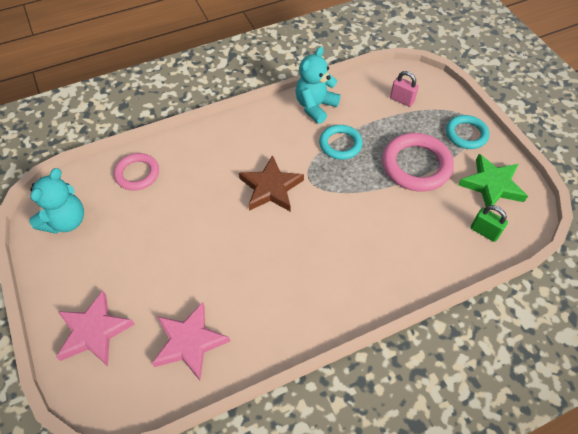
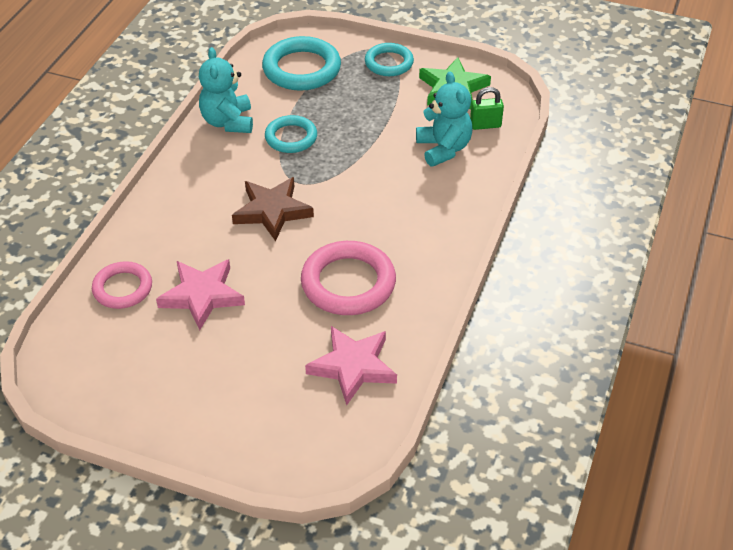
camera: 45 degrees left, 10 degrees down
turquoise teddy bear [29,168,84,234] -> turquoise teddy bear moved to [416,72,472,167]
pink star [56,291,135,366] -> pink star moved to [156,259,245,330]
pink ring [382,133,454,192] -> pink ring moved to [301,241,396,315]
pink padlock [390,71,419,107] -> turquoise ring [262,36,341,91]

